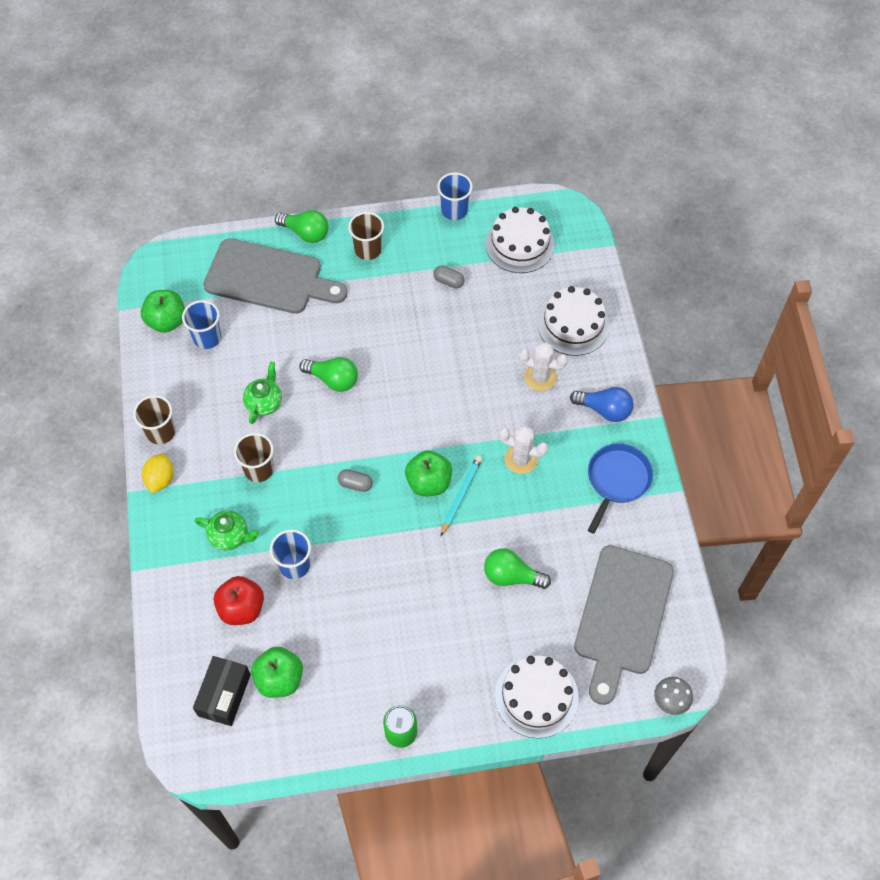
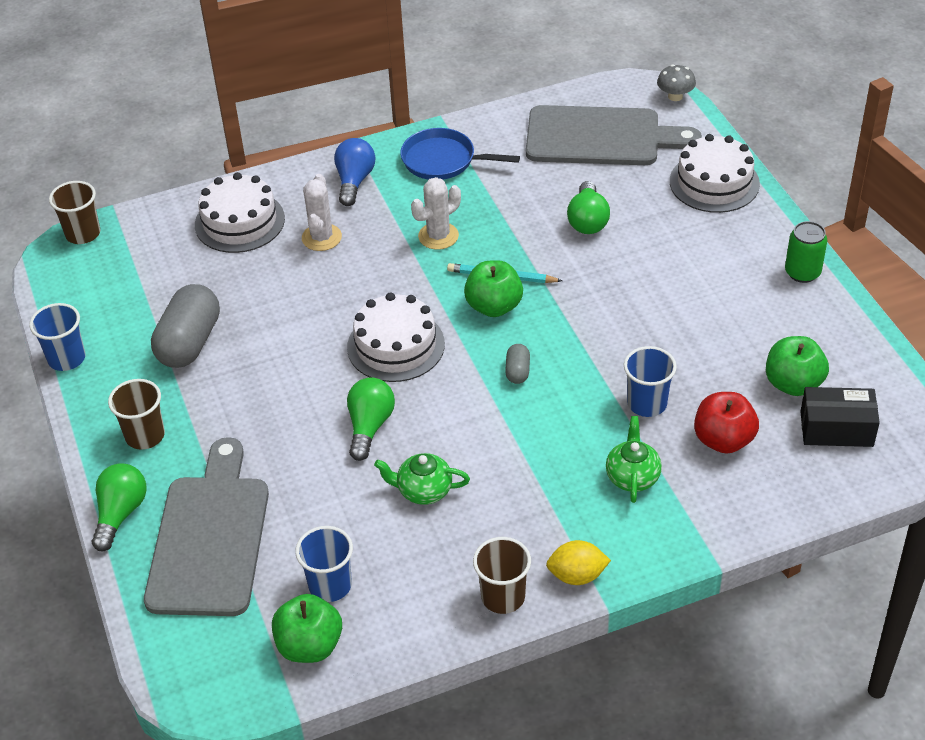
camera: 100 degrees left, 15 degrees down
brown cup [234,433,274,482] -> brown cup moved to [49,181,100,244]
grey capsule [433,265,464,289] -> grey capsule [151,284,220,368], size x2.16
white cake [485,207,555,273] -> white cake moved to [347,293,445,382]
white cactus [499,426,548,474] -> white cactus turned 45 degrees clockwise [411,177,461,250]

